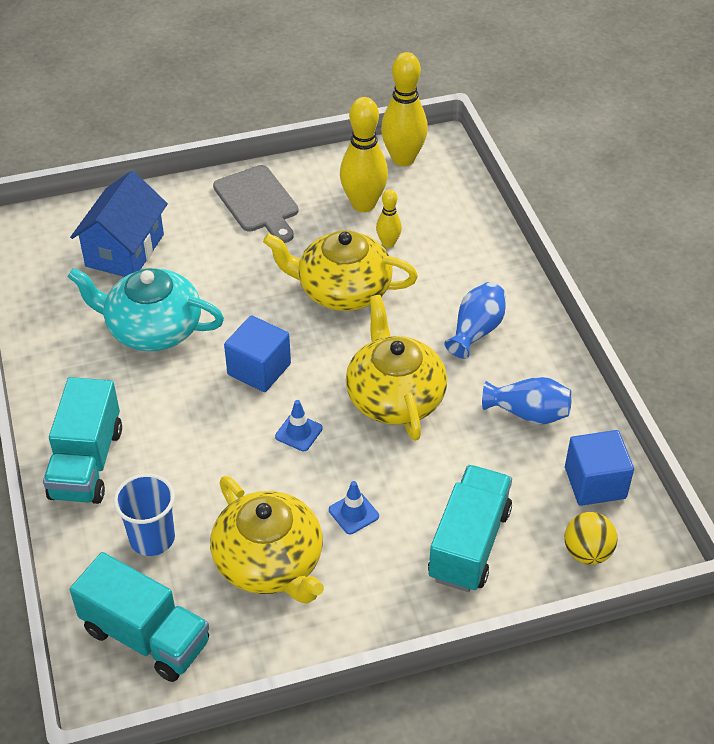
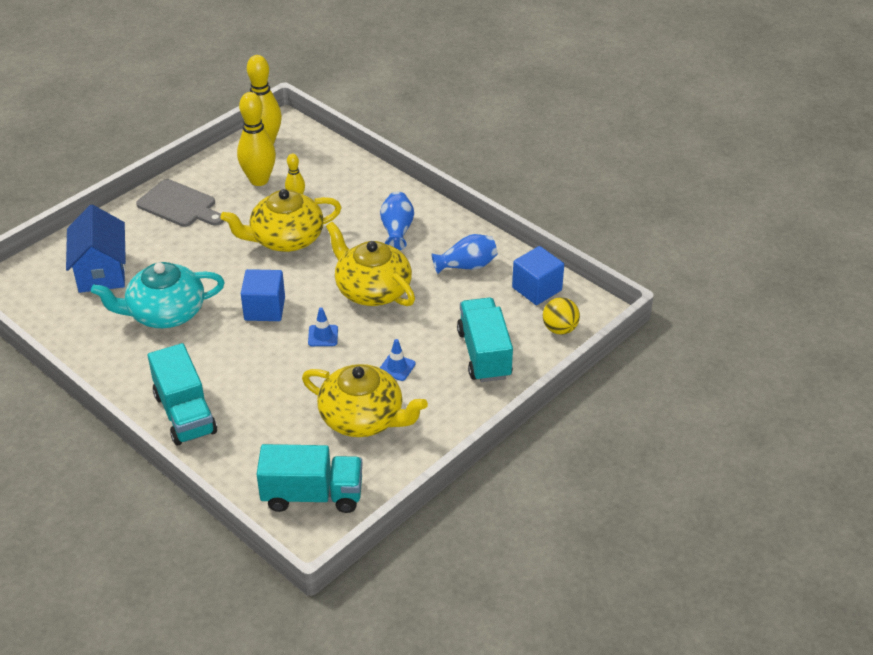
camera: 30 degrees left, 5 degrees down
blue cup [113,474,175,556] -> none

